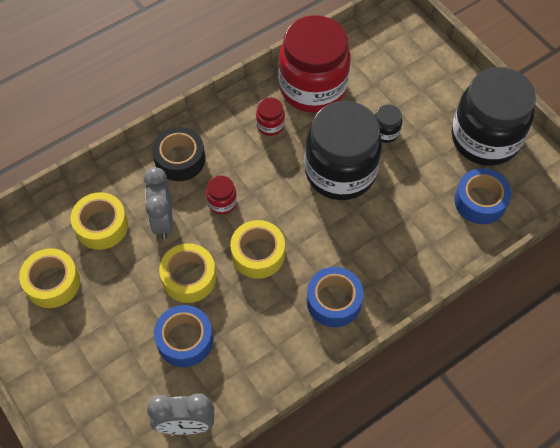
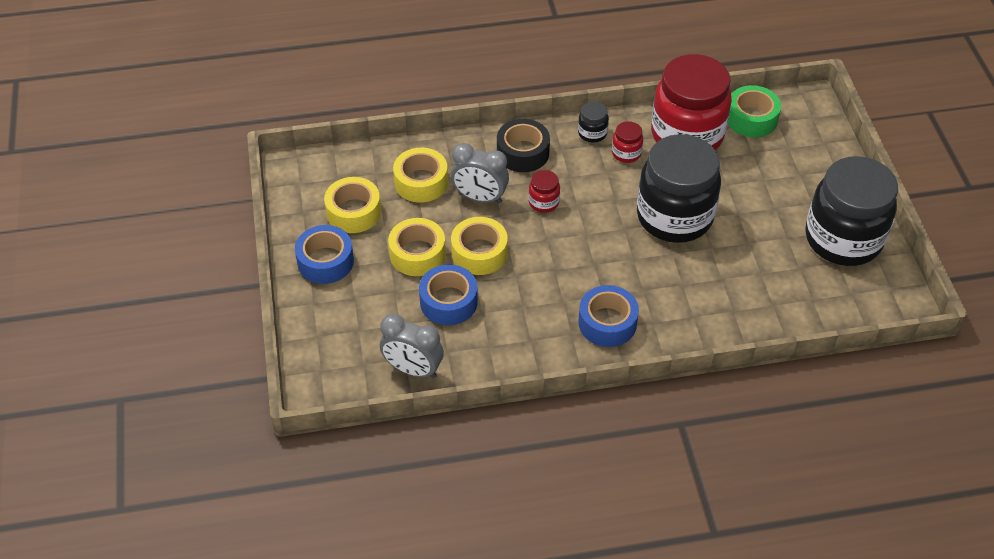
camera: 25 degrees right, 10 degrees down
grey clock [144,167,173,239] -> grey clock turned 90 degrees counterclockwise [451,143,509,203]
yellow tape [230,220,285,279] -> yellow tape moved to [388,218,446,276]
black jar [375,105,402,143] -> black jar moved to [578,102,609,142]
blue tape [454,168,512,224] -> blue tape moved to [295,225,354,284]
none -> green tape [728,85,781,138]

